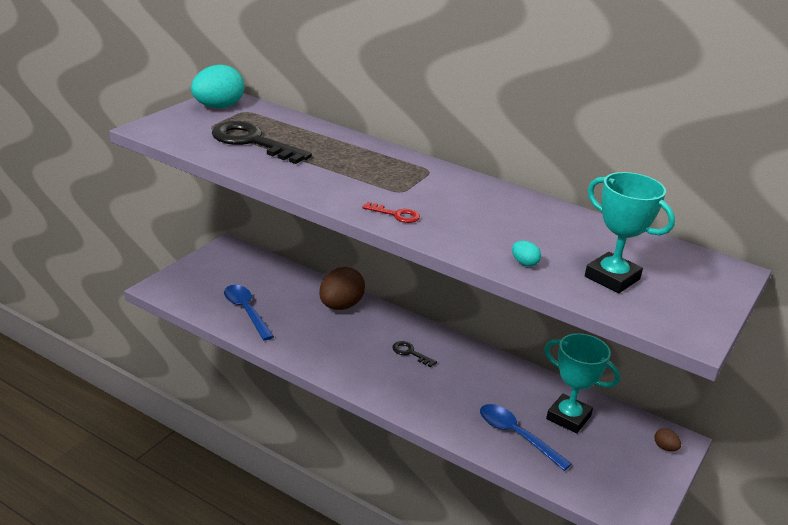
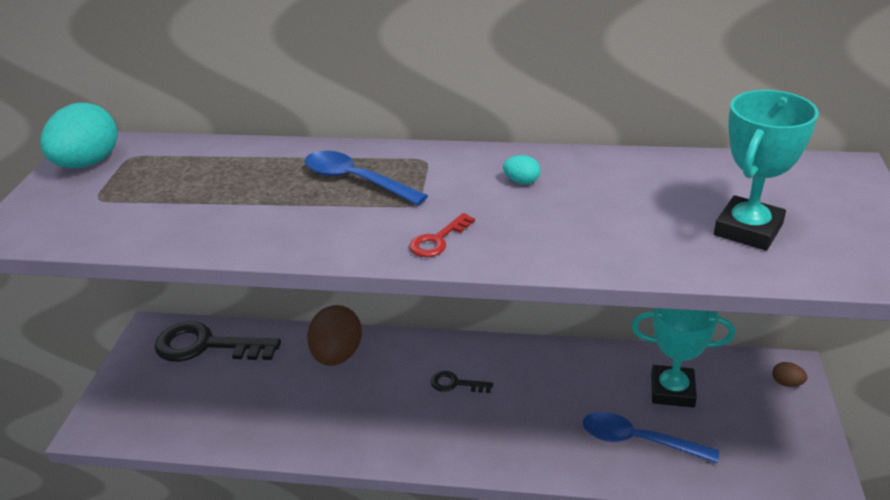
camera: 20 degrees left, 5 degrees up
black key [212,121,312,164] -> black key moved to [155,321,281,362]
blue spoon [224,285,274,340] -> blue spoon moved to [305,151,428,205]
red key [362,202,420,223] -> red key turned 135 degrees clockwise [409,213,475,257]
turquoise egg [512,241,541,267] -> turquoise egg moved to [503,155,541,184]
turquoise trophy [585,172,675,293] -> turquoise trophy turned 75 degrees counterclockwise [714,90,819,251]

